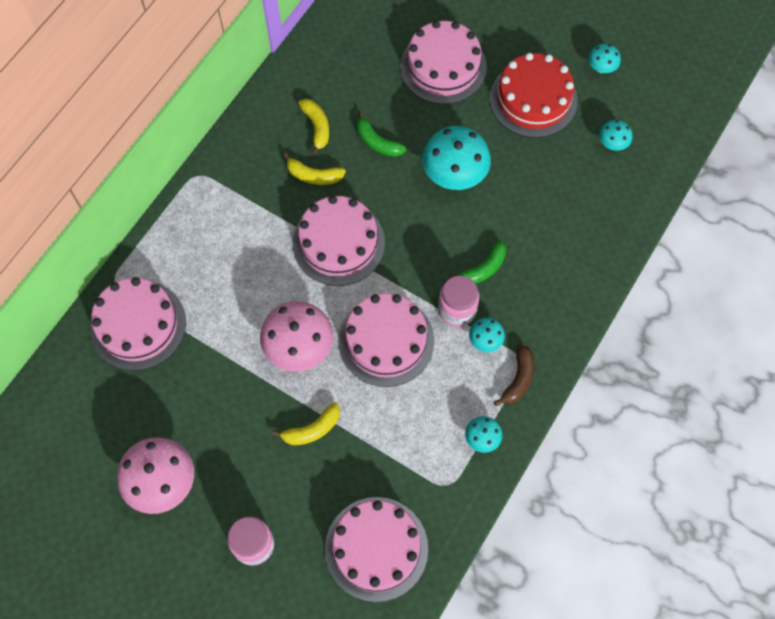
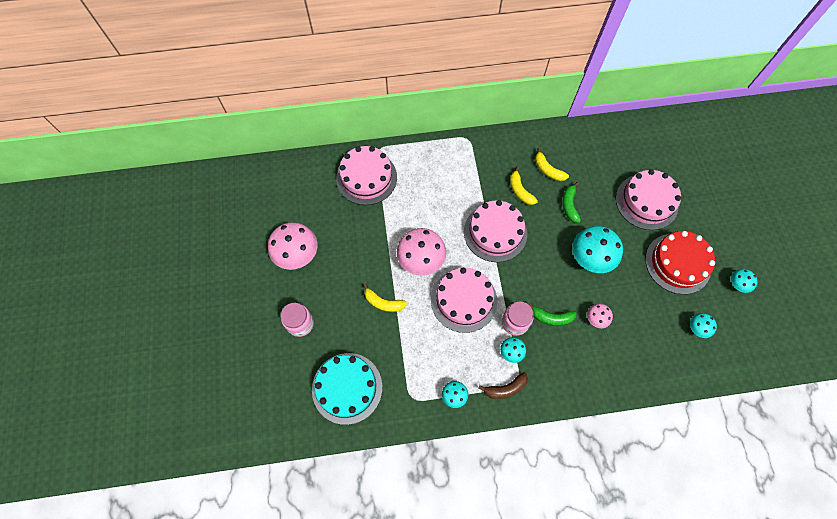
camera: 50 degrees right, 0 degrees up
yellow banana [298,99,329,155] -> yellow banana turned 105 degrees clockwise [535,148,569,181]
pink cake [325,497,428,602] -> turquoise cake [312,353,383,425]
none -> pink mushroom [587,304,613,328]

